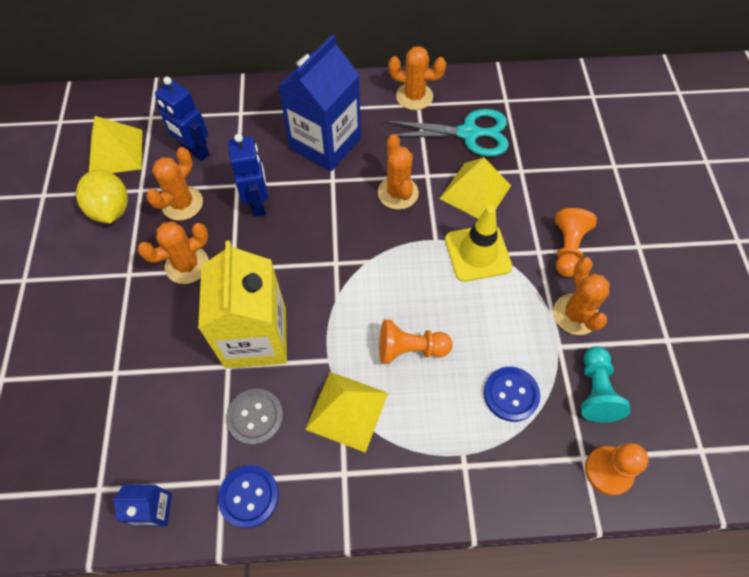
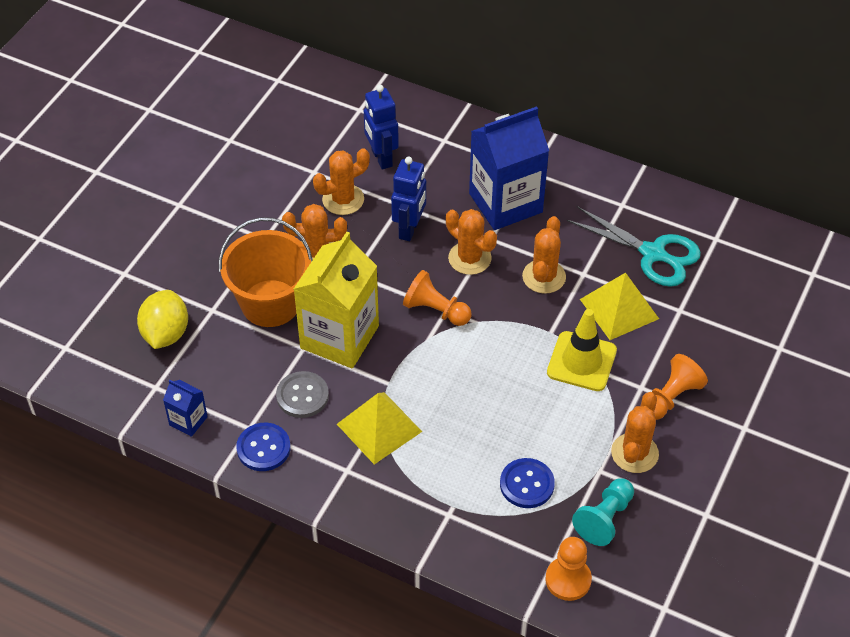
camera: 30 degrees right, 10 degrees down
yellow lemon [76,169,128,223] -> yellow lemon moved to [137,290,188,349]
yellow pyramid [89,116,142,173] -> none
orange pawn [379,320,452,364] -> orange pawn moved to [403,270,471,326]
orange cactus [389,46,446,110] -> orange cactus moved to [446,209,497,275]
none -> orange bucket [219,217,312,327]

